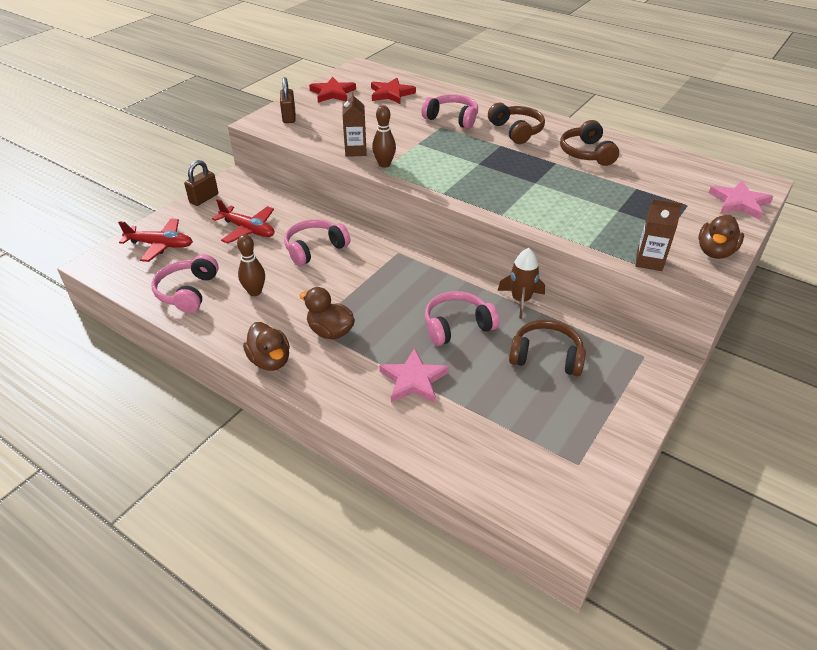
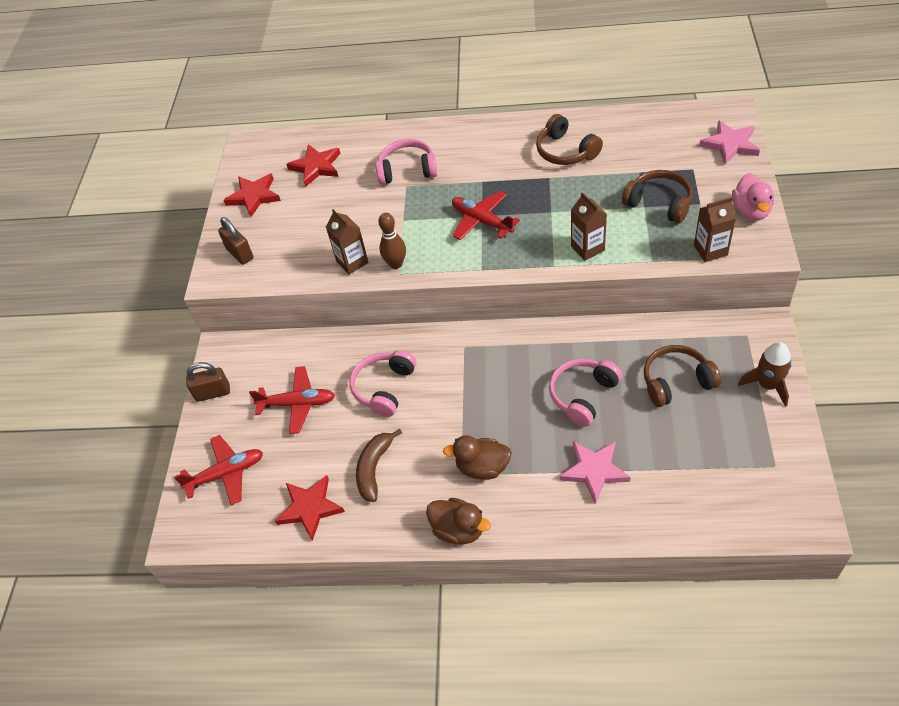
camera: 25 degrees left, 10 degrees up
pink headphones [151,254,219,313] -> red star [275,475,345,541]
brown padlock [184,160,218,206] -> brown padlock turned 75 degrees clockwise [186,362,230,402]
brown bowling pin [237,234,265,296] -> brown banana [356,429,402,502]
brown headphones [488,103,545,144] -> brown headphones moved to [622,170,693,223]
brown rocket [498,248,545,319] -> brown rocket moved to [738,342,792,407]
brown duck [698,215,744,259] -> pink duck [732,173,774,221]
none -> red plane [452,191,520,240]
none -> brown carton [571,192,607,261]

